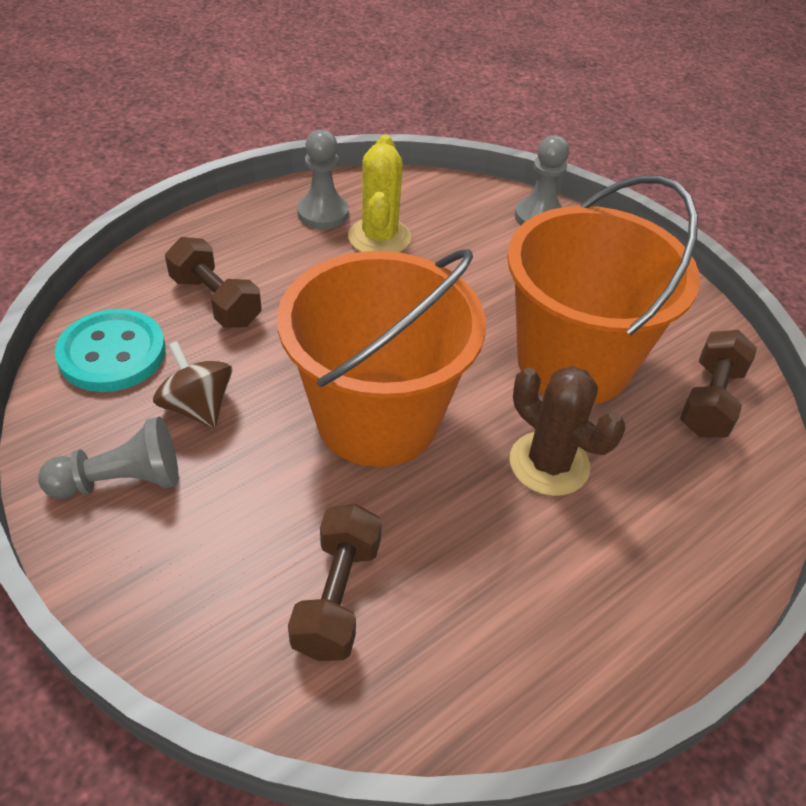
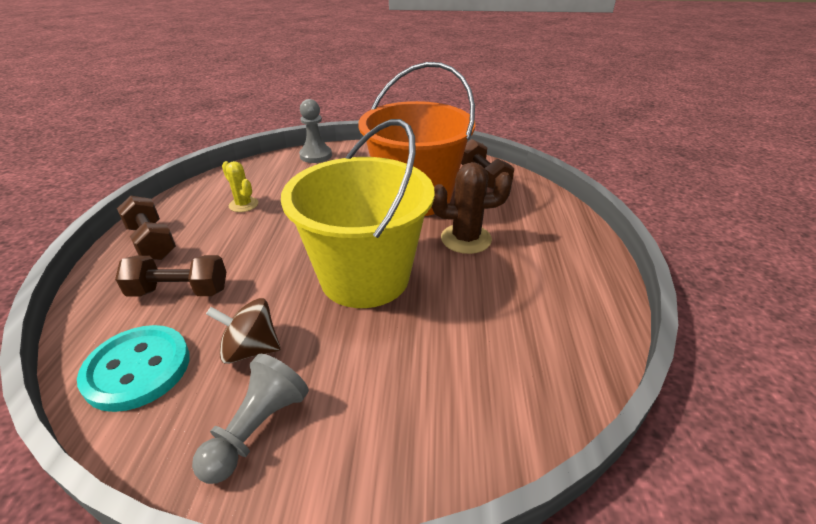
camera: 45 degrees left, 10 degrees down
orange bucket [277,249,486,467] -> yellow bucket [281,119,435,308]
brown dumbbell [288,504,382,661] -> brown dumbbell moved to [117,196,176,260]
grey pawn [297,130,349,229] -> none
yellow cactus [348,135,411,253] -> yellow cactus [222,161,258,212], size x0.63

